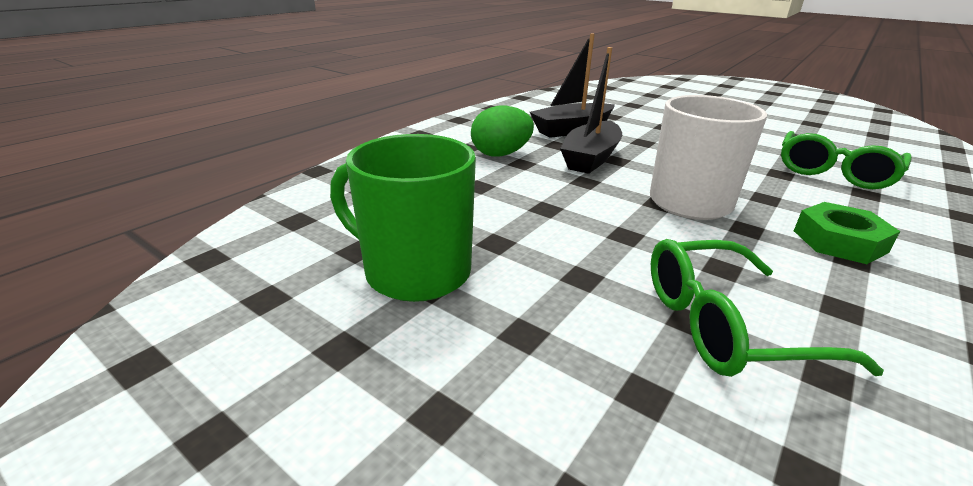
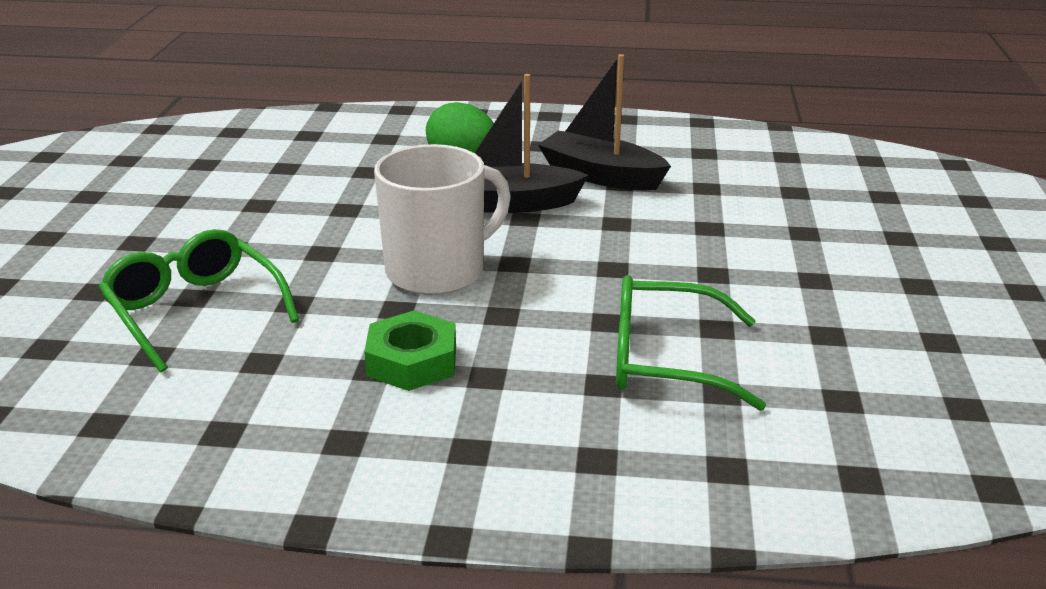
camera: 60 degrees right, 0 degrees up
green mug [330,134,476,302] -> none

